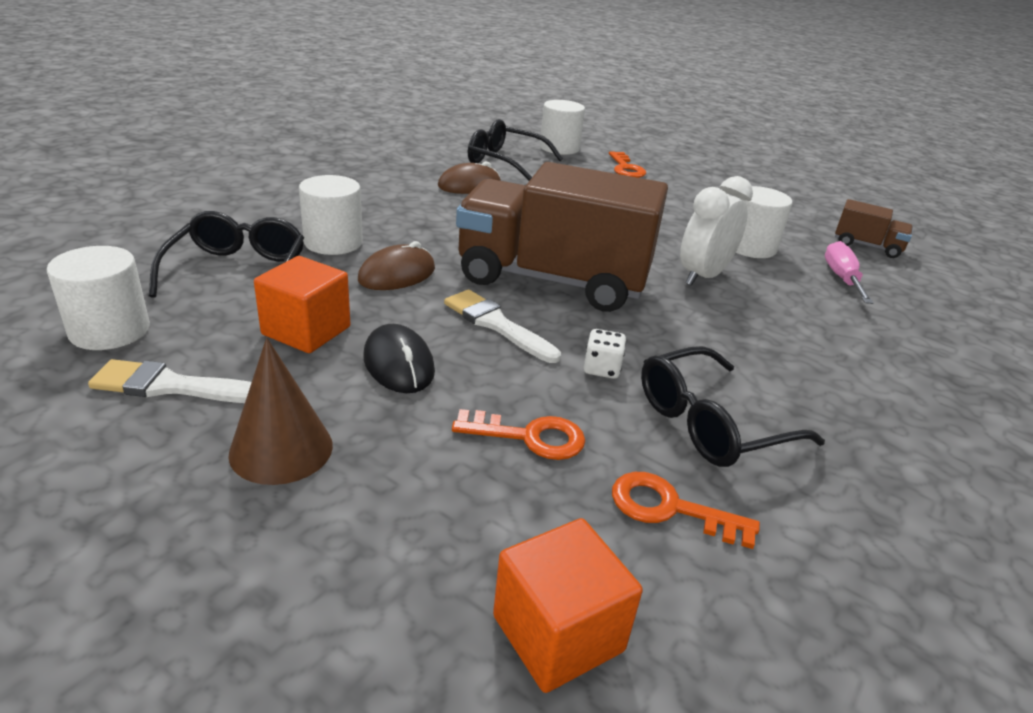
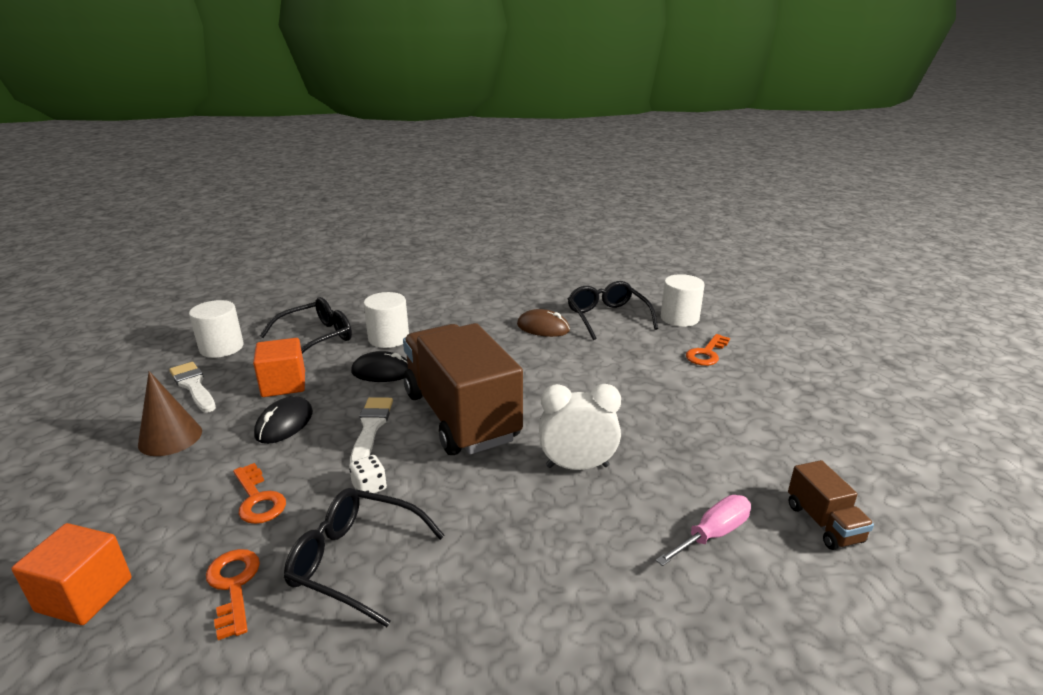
camera: 50 degrees right, 5 degrees down
brown mouse [358,241,435,290] -> black mouse [351,351,408,382]
white cylinder [736,186,793,258] -> none

